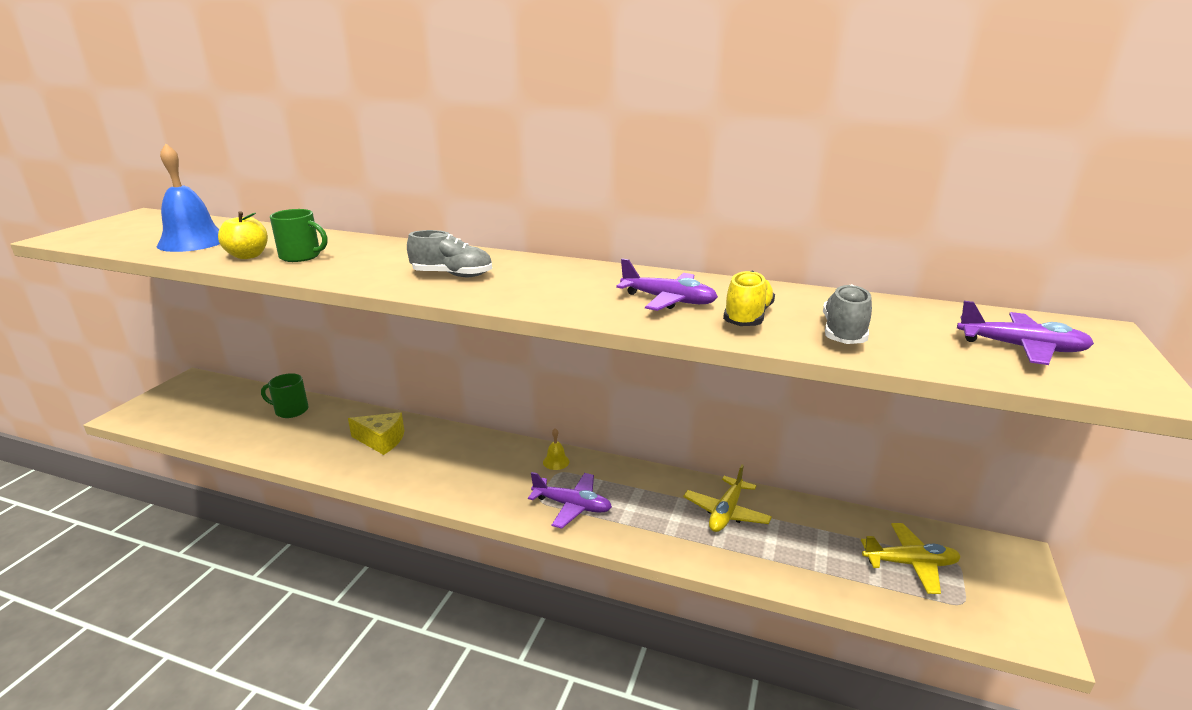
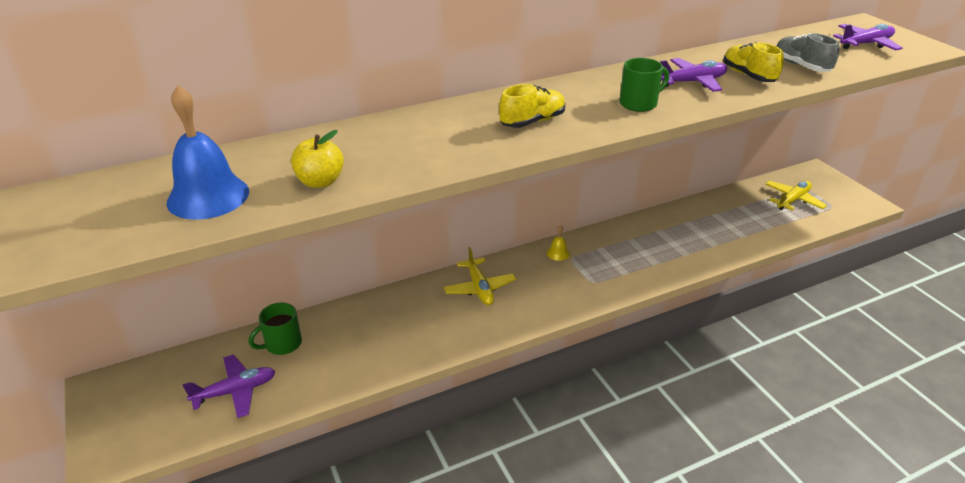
camera: 45 degrees left, 10 degrees up
green mug [270,209,327,262] -> green mug moved to [619,58,669,112]
yellow cheese [348,412,404,455] -> none
grey shoe [407,230,492,277] -> yellow shoe [499,84,566,128]
purple plane [528,472,612,529] -> purple plane moved to [183,355,275,418]
yellow plane [683,464,772,532] -> yellow plane moved to [444,247,516,305]

